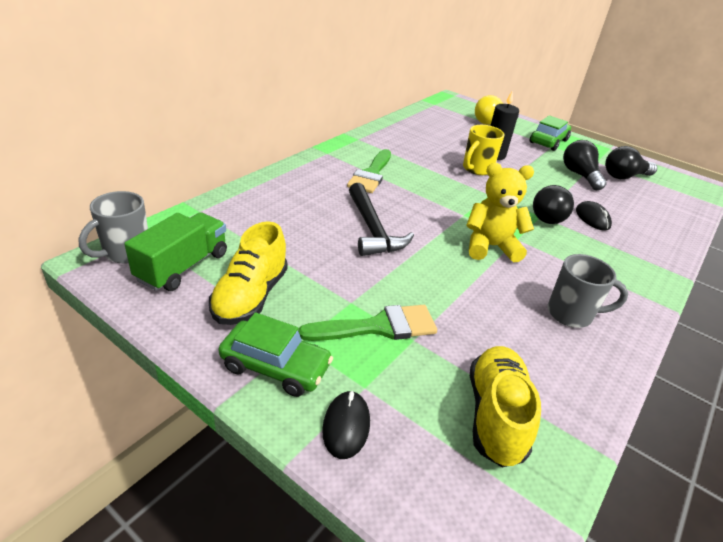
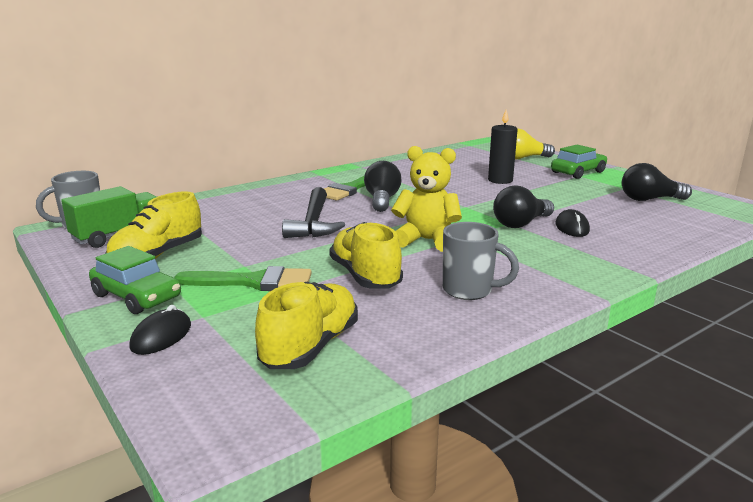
camera: 20 degrees right, 15 degrees down
yellow mug [463,125,505,175] -> none
black light bulb [563,140,607,190] -> black light bulb moved to [364,161,401,212]
none -> yellow shoe [329,222,403,289]

